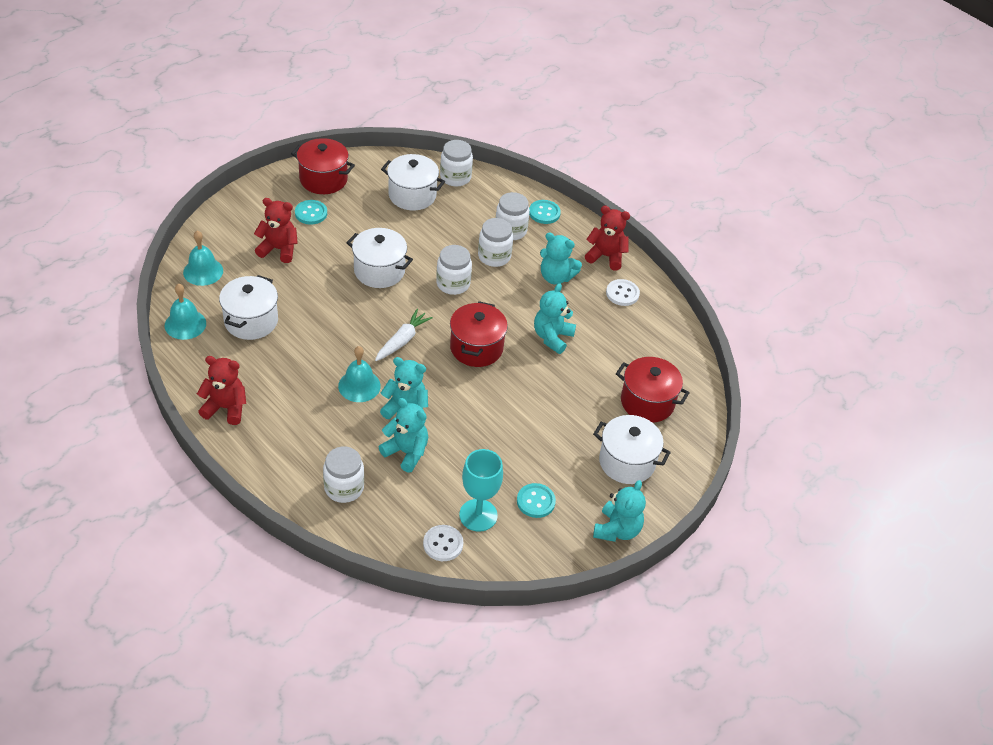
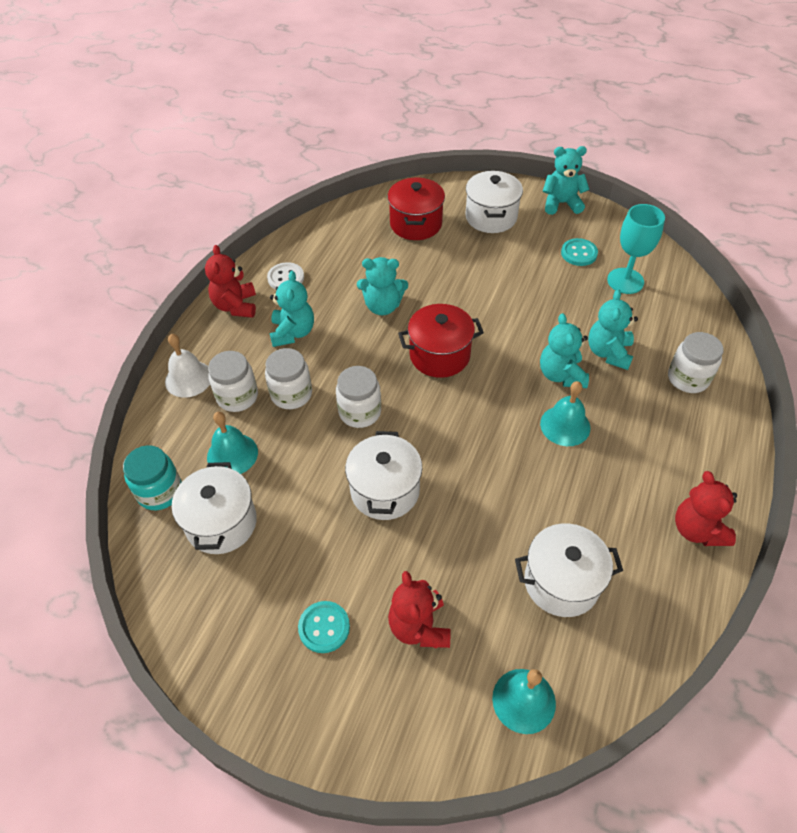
camera: 110 degrees left, 5 degrees up
turquoise bell [165,283,206,340] -> turquoise bell moved to [207,411,258,474]
red pot [291,138,355,194] -> none
white carrot [375,309,433,361] -> none
white button [423,525,463,561] -> none
white jar [440,140,473,187] -> turquoise jar [123,445,181,510]
turquoise button [529,200,561,224] -> white bell [165,334,210,398]

